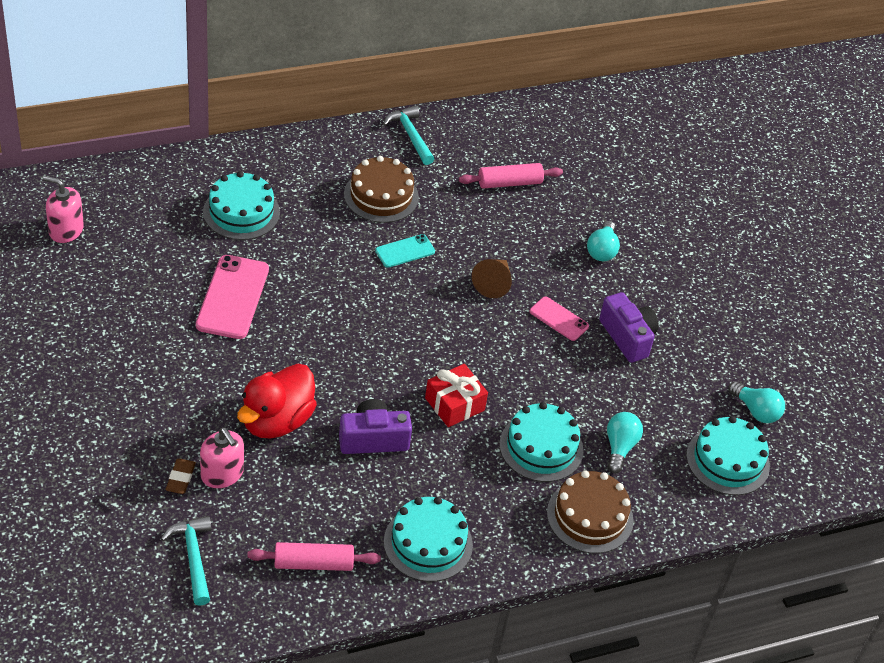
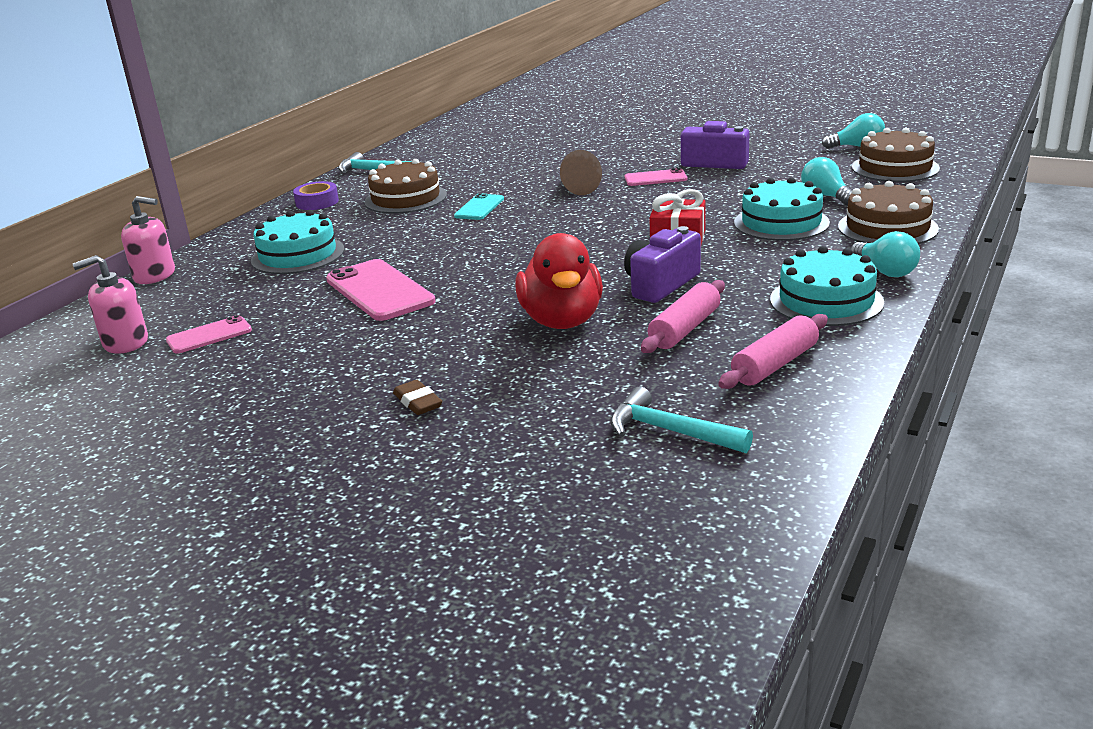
camera: 35 degrees left, 20 degrees down
brown eraser [166,459,196,494] -> brown eraser moved to [393,380,442,415]
pink soap dispenser [200,428,244,488] -> pink soap dispenser moved to [121,196,175,284]
pink rolling pin [459,163,563,189] -> pink rolling pin moved to [641,280,725,353]
turquoise light bulb [587,221,620,261] -> turquoise light bulb moved to [851,231,920,277]
turquoise cake [686,416,770,495] -> brown cake [852,128,940,182]
none -> pink phone [166,315,252,354]
none -> purple tape [293,181,339,210]

